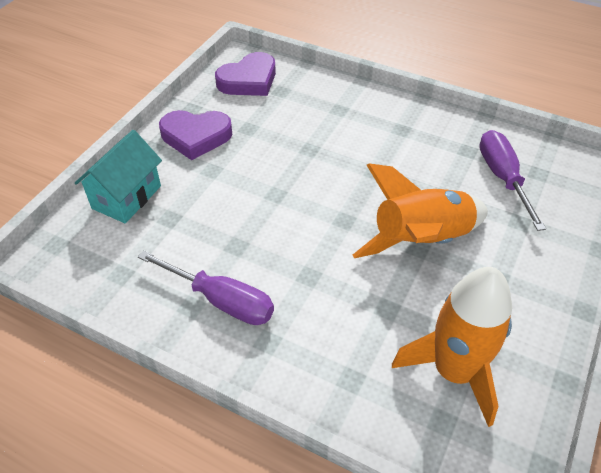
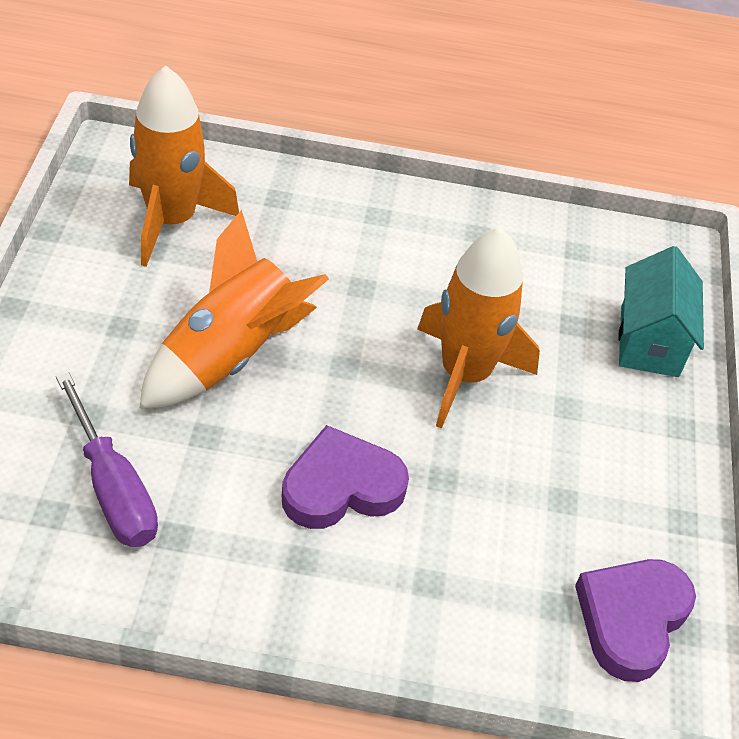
camera: 155 degrees right, 0 degrees up
purple screwdriver [138,250,274,325] -> none
purple heart [159,110,232,160] -> purple heart moved to [282,425,409,529]
none -> orange rocket [417,227,540,429]

